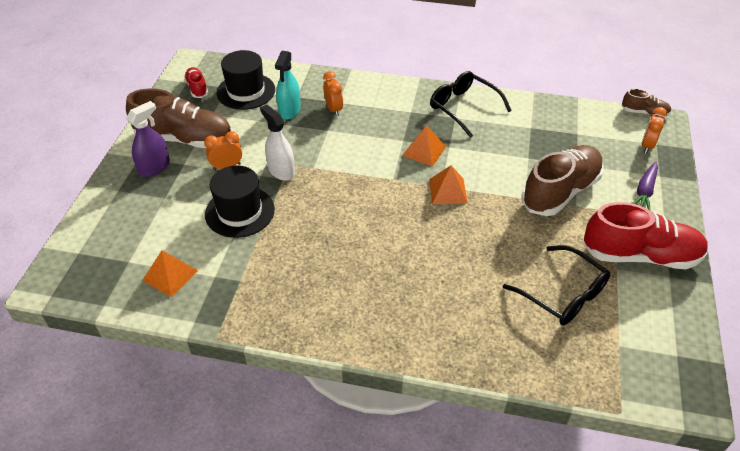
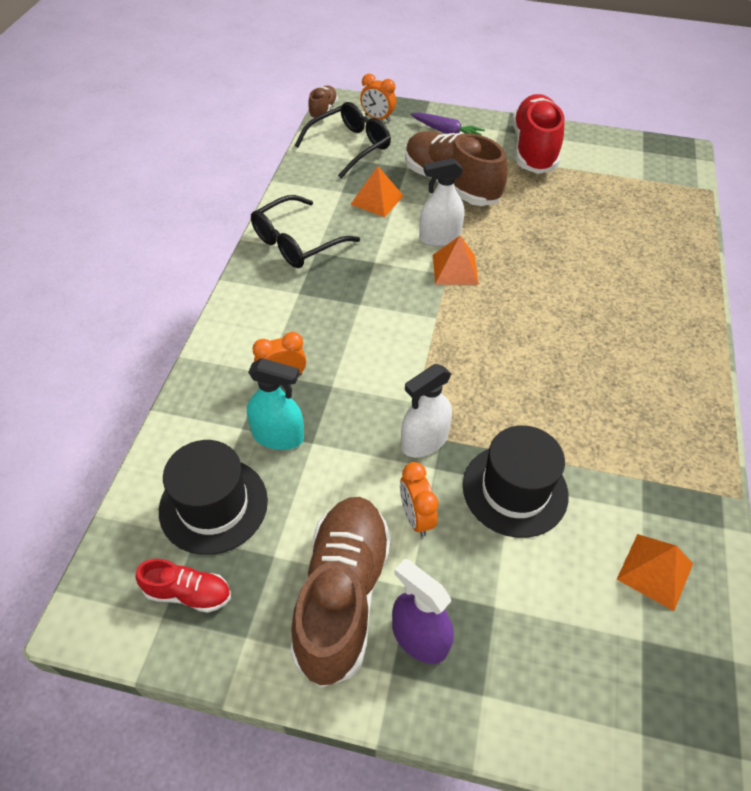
camera: 90 degrees left, 5 degrees up
red shoe [184,67,208,98] -> red shoe turned 150 degrees counterclockwise [135,559,231,613]
orange pyramid [402,125,446,167] -> orange pyramid moved to [350,166,404,217]
black glasses [503,245,610,325] -> black glasses moved to [295,102,391,178]
none -> white spray bottle [419,158,465,246]

